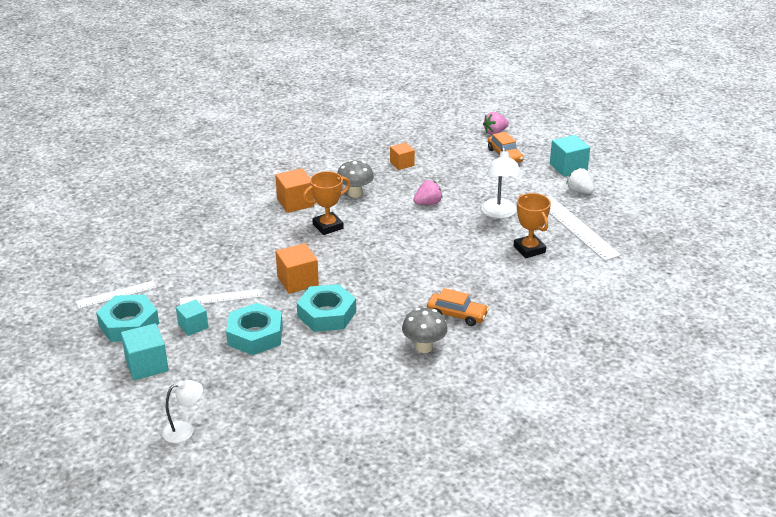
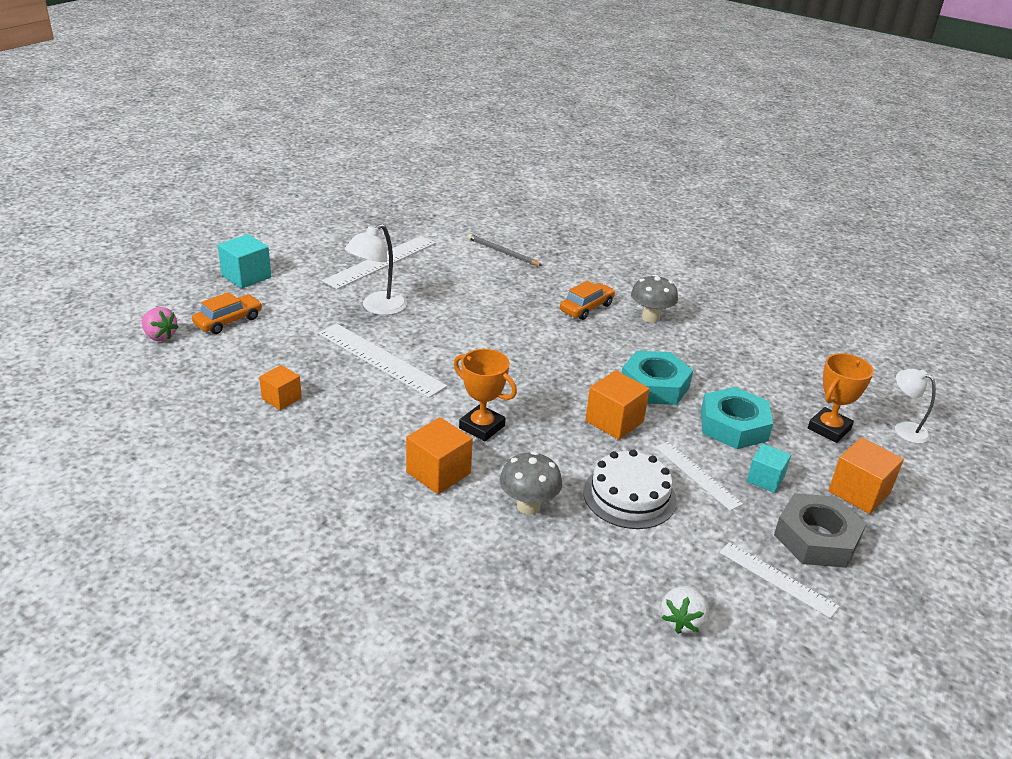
camera: 115 degrees left, 0 degrees up
turquoise nut [96,294,159,342] -> grey nut [774,493,866,568]
turquoise cube [121,323,169,380] -> orange cube [828,437,904,514]
grey mushroom [337,160,374,198] -> grey mushroom moved to [500,451,563,515]
pink strawberry [413,180,443,205] -> white ruler [318,323,447,398]
orange car [427,288,489,326] -> orange car turned 45 degrees clockwise [560,280,615,320]
white lamp [481,147,521,219] -> white lamp turned 150 degrees clockwise [345,224,407,315]
orange trophy [514,193,551,258] -> orange trophy moved to [808,353,874,443]
white strawberry [566,168,594,194] -> white strawberry moved to [661,586,709,634]
none -> grey pencil [467,234,543,266]
none -> white cake [583,449,677,529]

